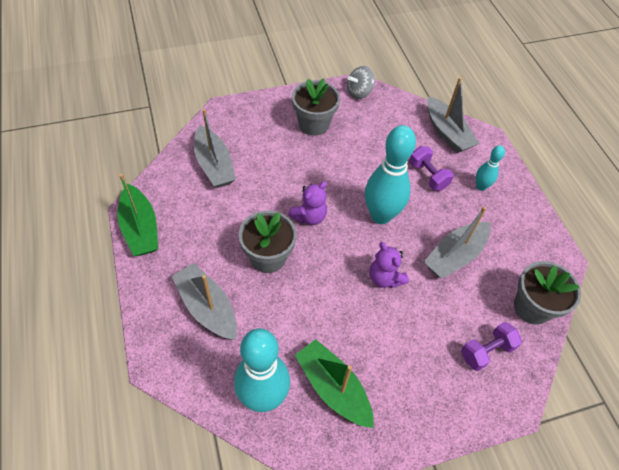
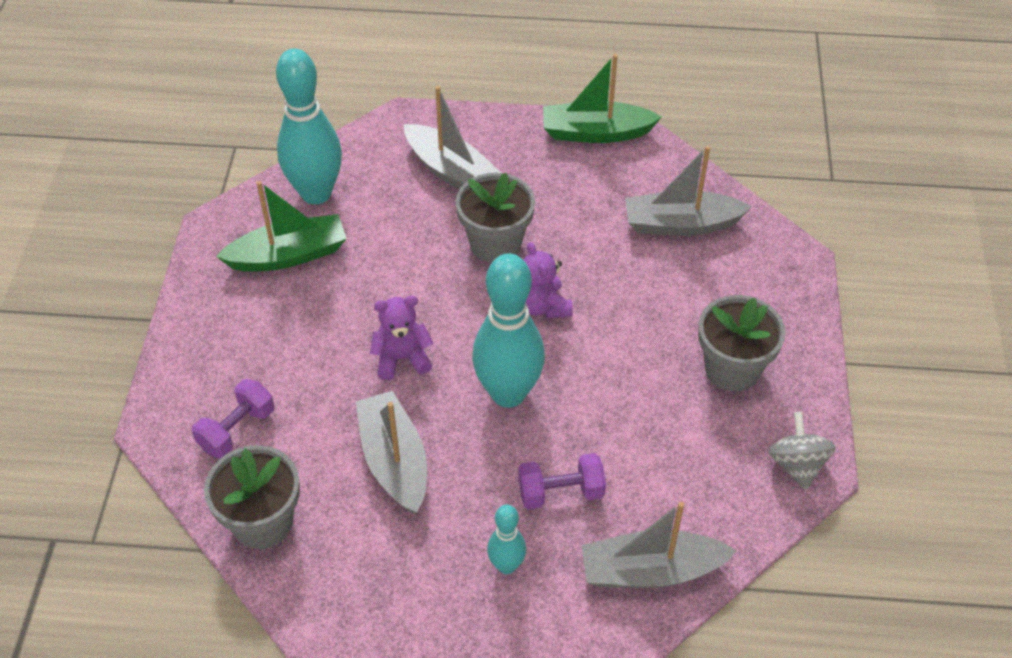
camera: 115 degrees right, 5 degrees down
grey boat [172,263,237,340] -> grey boat turned 60 degrees clockwise [404,86,501,189]
purple dumbbell [461,322,522,371] -> purple dumbbell turned 45 degrees clockwise [192,379,274,458]

